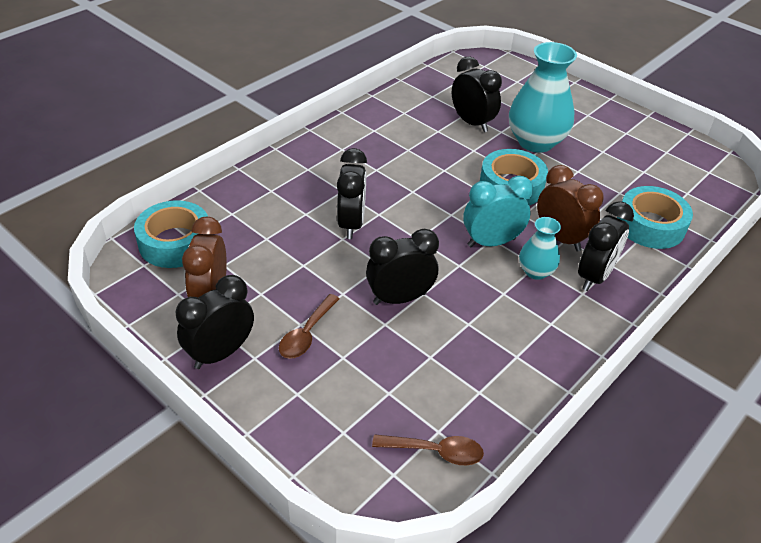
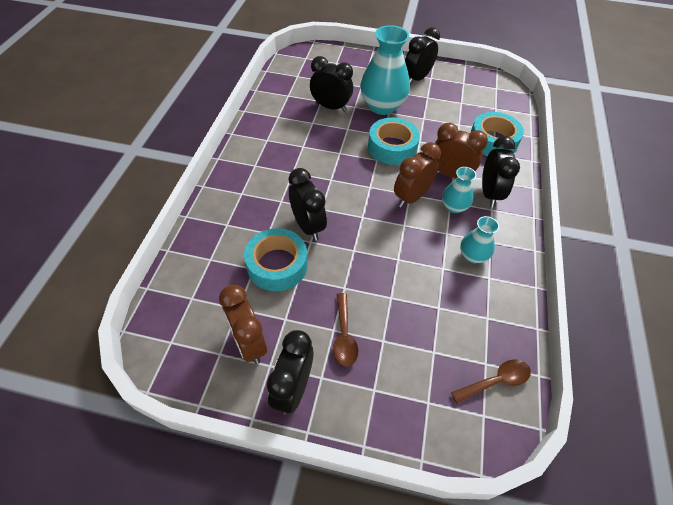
camera: 30 degrees left, 10 degrees up
turquoise tape [134,200,208,268] -> turquoise tape moved to [244,228,308,291]
black clock [366,229,439,305] -> black clock moved to [405,27,440,84]
turquoise clock [463,176,533,247] -> brown clock [394,142,441,208]
none -> turquoise vase [460,216,499,263]

